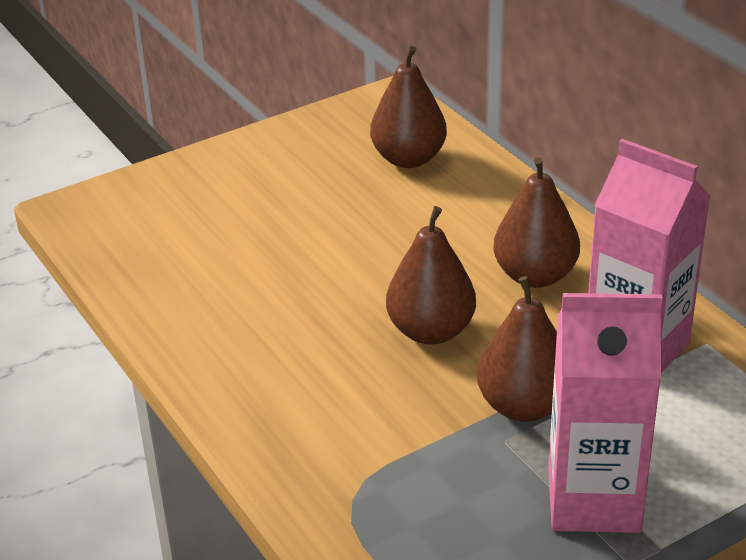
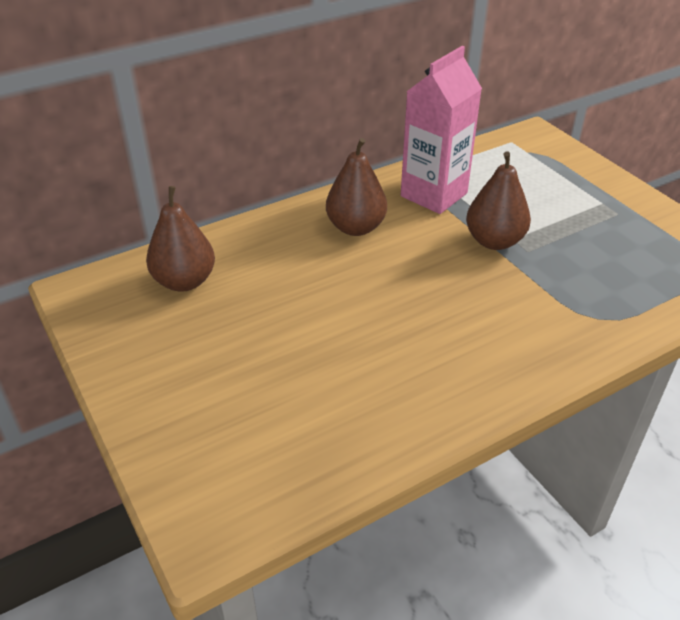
camera: 90 degrees left, 5 degrees up
brown pear [386,206,476,345] -> none
pink carton [548,293,662,533] -> none

